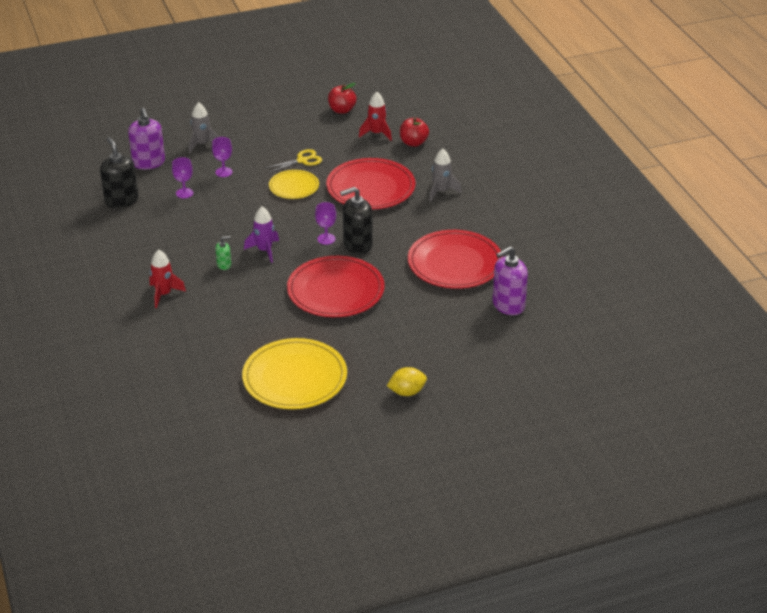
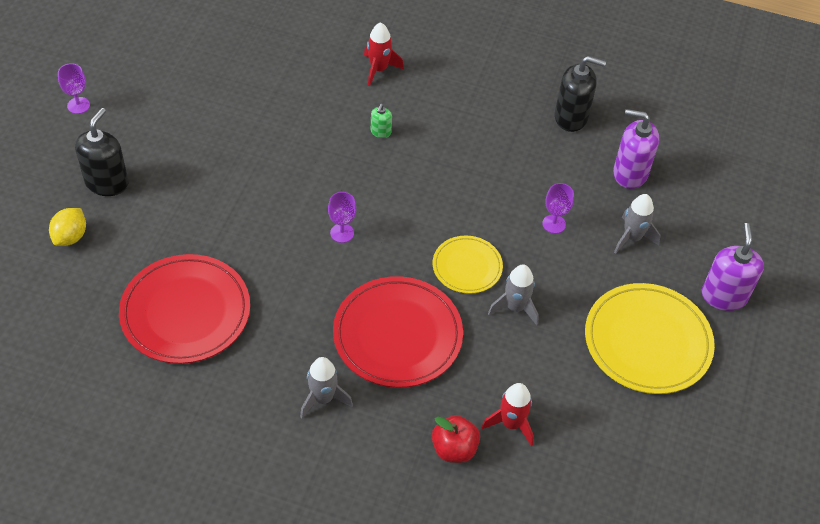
camera: 125 degrees right, 15 degrees up
purple goblet [172,157,193,198] -> purple goblet moved to [58,63,90,114]
yellow plate [242,338,347,409] -> yellow plate moved to [585,283,715,394]
purple rocket [244,207,279,263] -> none
yellow scissors [265,149,322,173] -> grey rocket [488,264,539,325]
red plate [287,256,385,317] -> none
red apple [328,83,356,114] -> none
black soap dispenser [340,187,373,254] -> black soap dispenser moved to [75,108,129,196]
yellow lemon [387,367,427,396] -> yellow lemon moved to [49,208,86,246]
purple soap dispenser [492,246,528,315] -> purple soap dispenser moved to [702,223,764,311]

